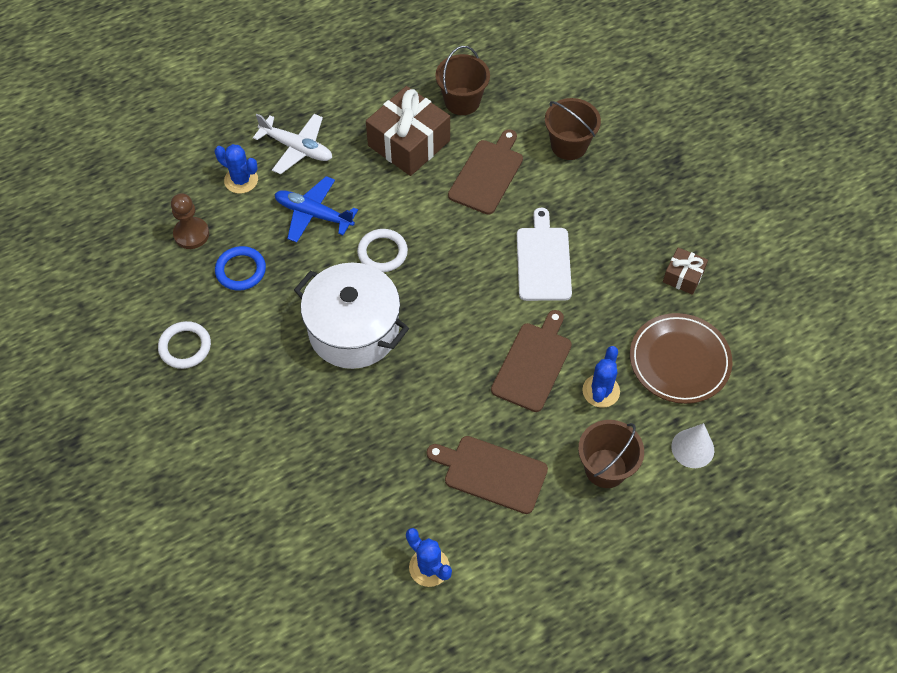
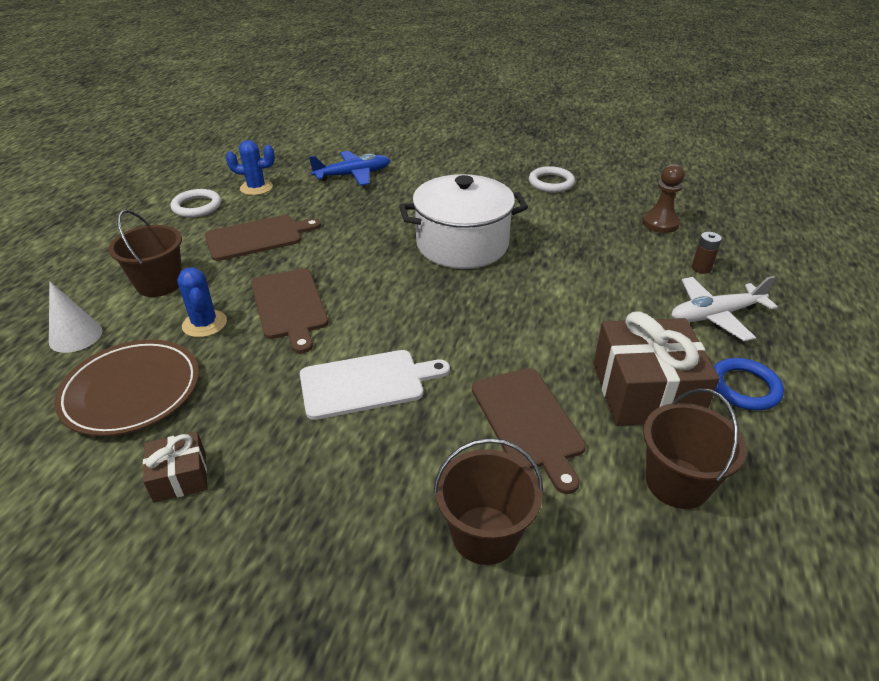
camera: 135 degrees right, 20 degrees down
blue cactus [215,144,258,194] -> brown battery [692,232,722,274]
blue ring [215,246,266,291] -> blue ring moved to [713,358,784,410]
blue plane [275,176,358,243] -> blue plane moved to [309,151,391,186]
white ring [357,229,408,272] -> white ring moved to [171,189,221,218]
white cutting board [517,208,572,301] -> white cutting board turned 60 degrees counterclockwise [300,350,450,420]

